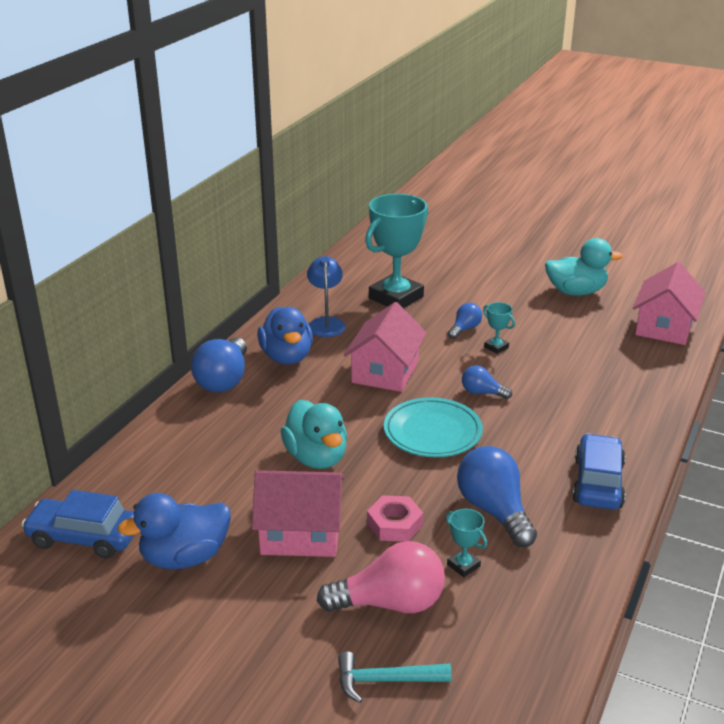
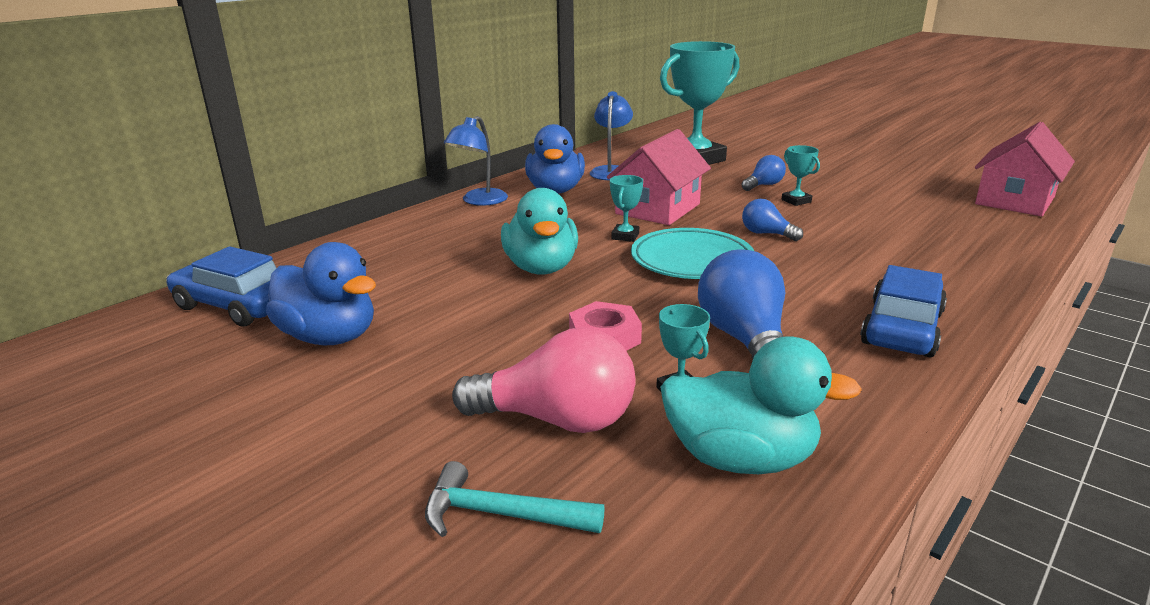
camera: 15 degrees right, 5 degrees down
blue duck [117,493,231,569] -> blue duck turned 135 degrees counterclockwise [266,242,376,345]
blue light bulb [191,337,247,392] -> blue lamp [444,116,508,206]
pink house [252,470,345,557] -> none
turquoise duck [545,238,623,296] -> turquoise duck moved to [660,336,862,474]
none -> turquoise trophy [610,175,643,242]

